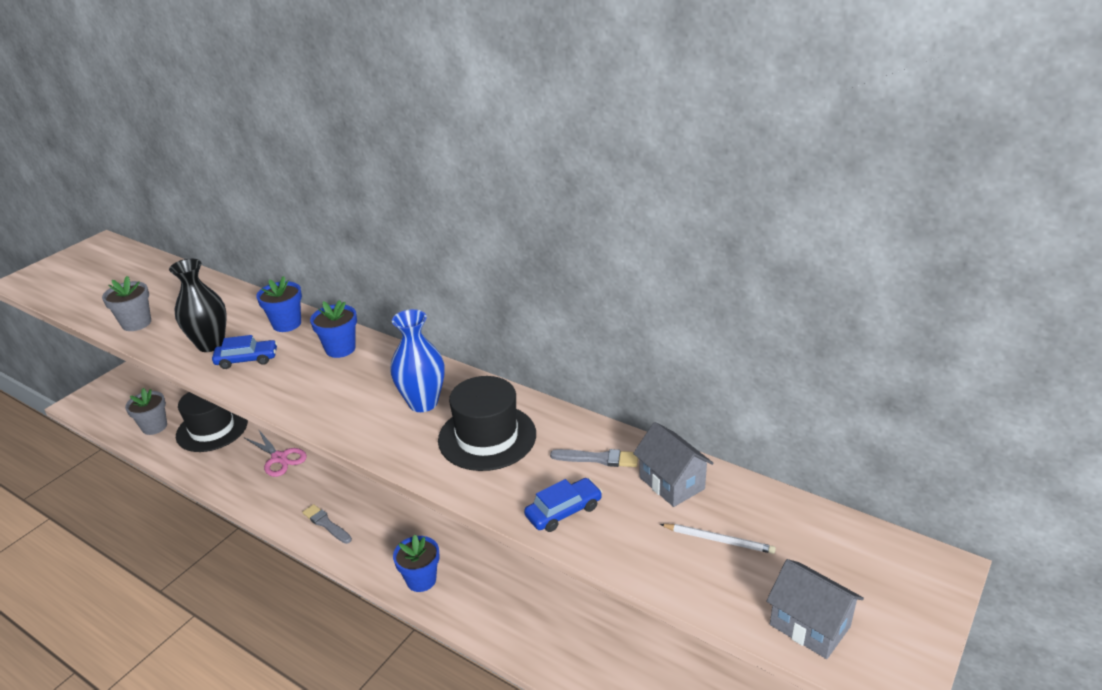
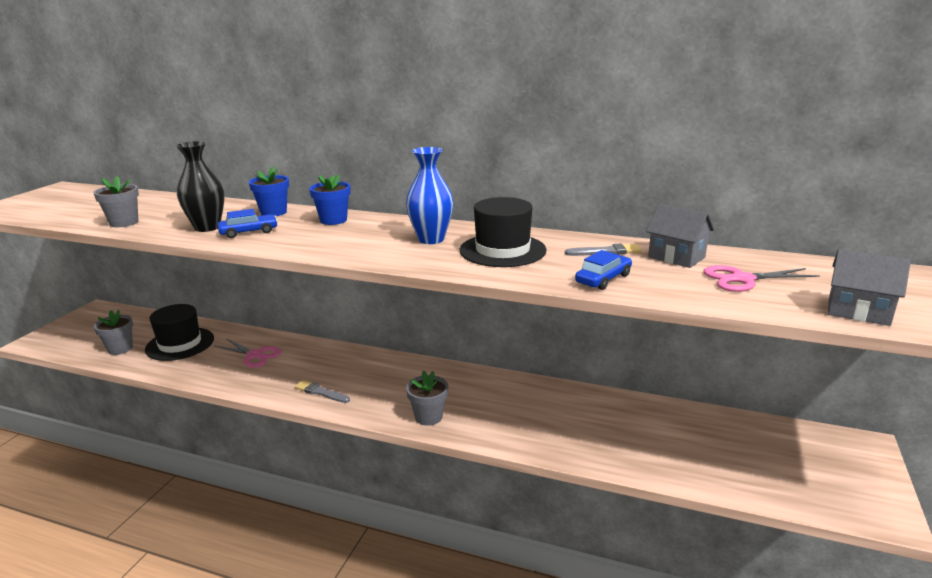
camera: 15 degrees left, 10 degrees down
blue flower pot [393,535,440,592] -> grey flower pot [406,370,448,426]
white pencil [660,524,776,554] -> pink scissors [703,265,820,292]

